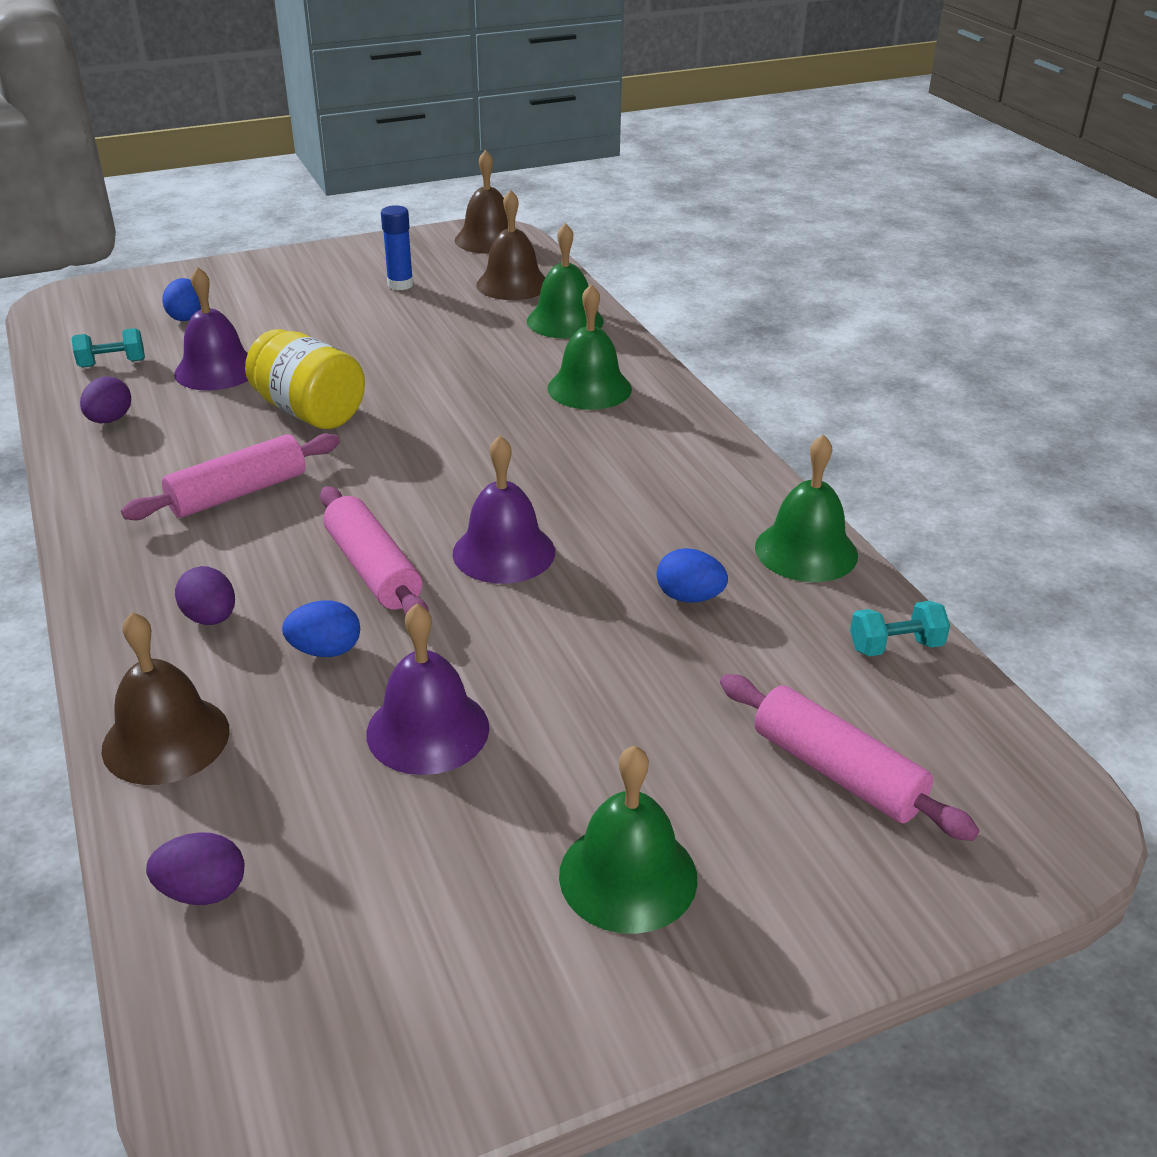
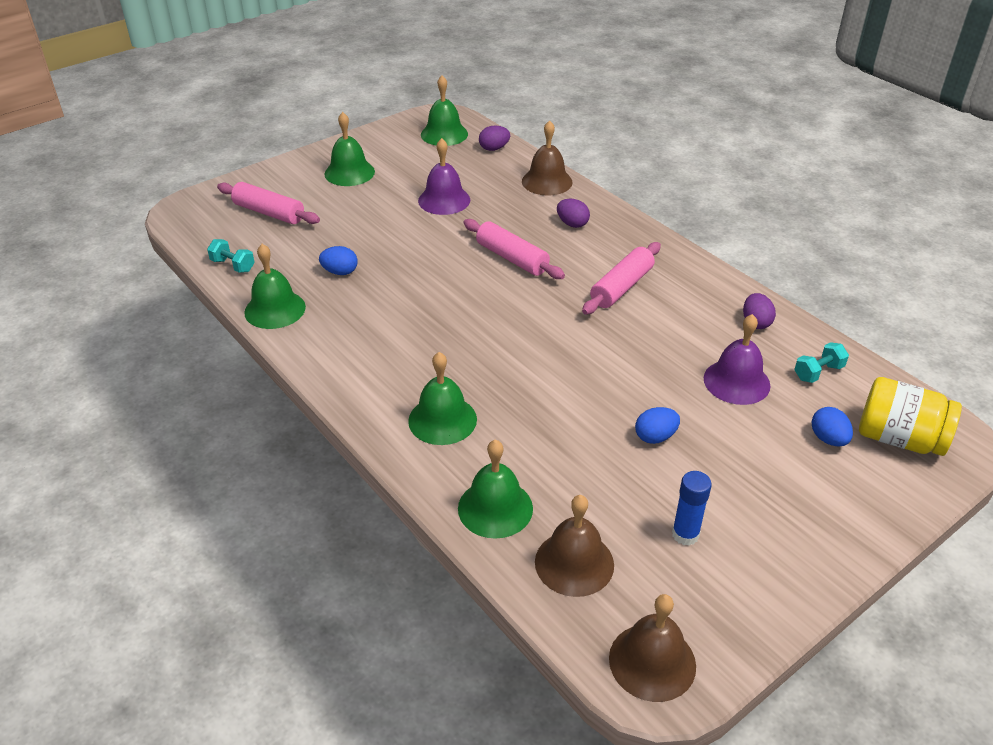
camera: 165 degrees right, 5 degrees up
yellow jar [245,329,365,429] -> yellow jar moved to [859,377,962,456]
blue egg [282,600,360,657] -> blue egg moved to [635,407,680,444]
purple bell [453,435,555,584] -> none
turquoise dumbbell [850,601,950,656] -> turquoise dumbbell turned 60 degrees clockwise [207,239,255,273]
none -> green bell [421,75,468,146]

